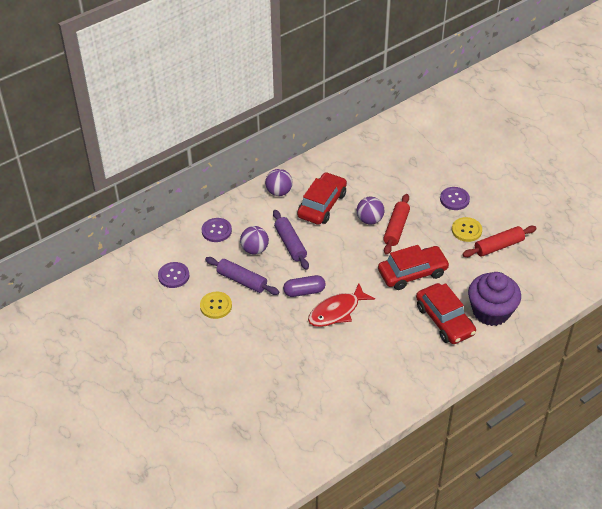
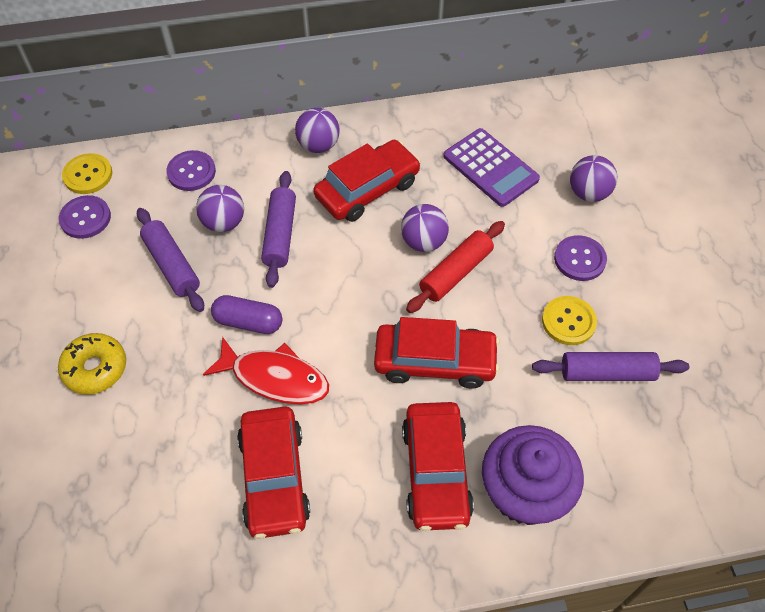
camera: 25 degrees right, 10 degrees up
yellow button [200,292,232,319] -> yellow button moved to [62,153,112,194]
red fish [308,283,375,327] -> red fish turned 150 degrees counterclockwise [203,336,329,404]
red rolling pin [462,226,537,257] -> purple rolling pin [532,352,689,381]
none -> yellow donut [58,333,126,395]
none -> red car [237,407,310,539]
none -> purple calculator [443,128,540,207]
none -> purple ball [570,155,617,202]

